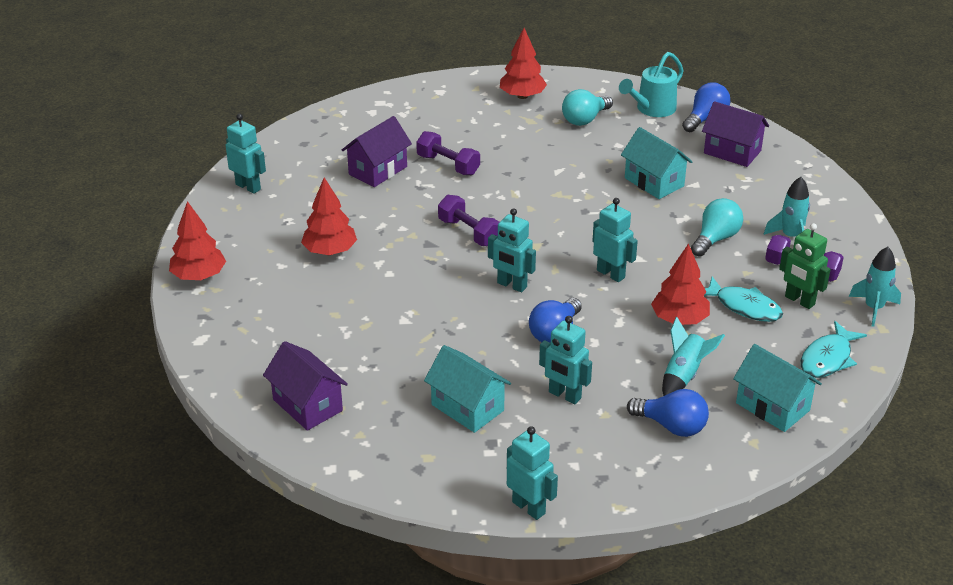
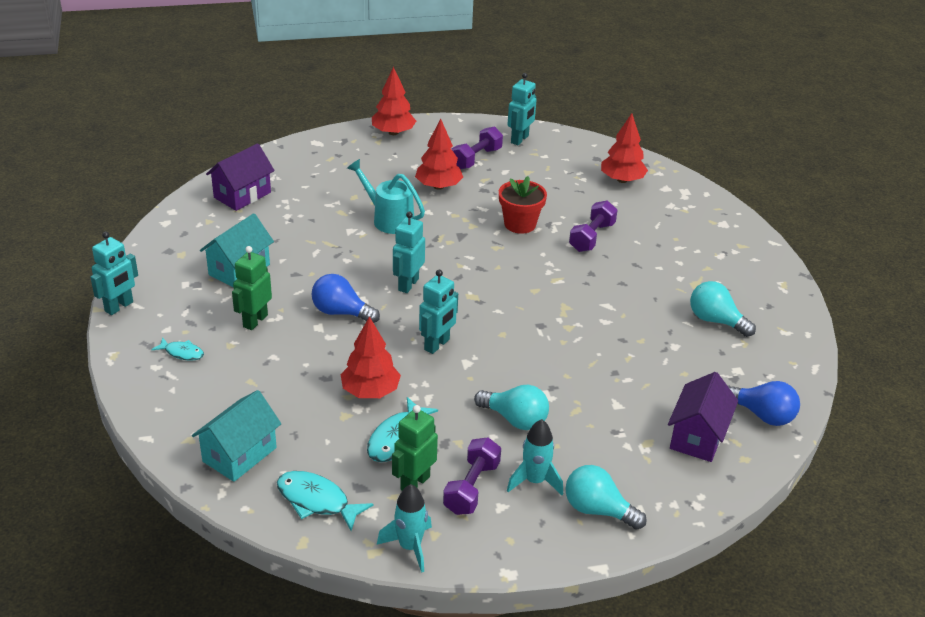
camera: 80 degrees right, 0 degrees up
purple house [342,116,412,187] -> none
purple dumbbell [438,195,499,246] -> purple dumbbell moved to [452,127,503,169]
red tree [500,28,547,99] -> red tree moved to [601,113,648,183]
turquoise robot [539,316,592,404] -> green robot [232,246,272,330]
turquoise watering can [619,52,684,117] -> turquoise watering can moved to [347,159,425,234]
turquoise house [621,127,692,199] -> none
blue light bulb [627,389,709,437] -> none
turquoise rocket [662,317,725,396] -> none
none -> turquoise fish [151,337,204,361]
none -> red flower pot [499,176,547,234]
none -> turquoise light bulb [565,465,647,530]

